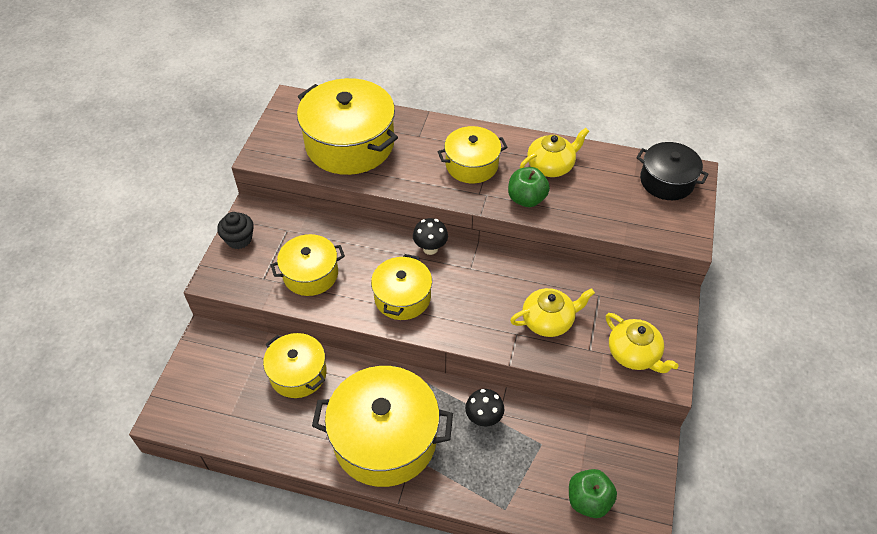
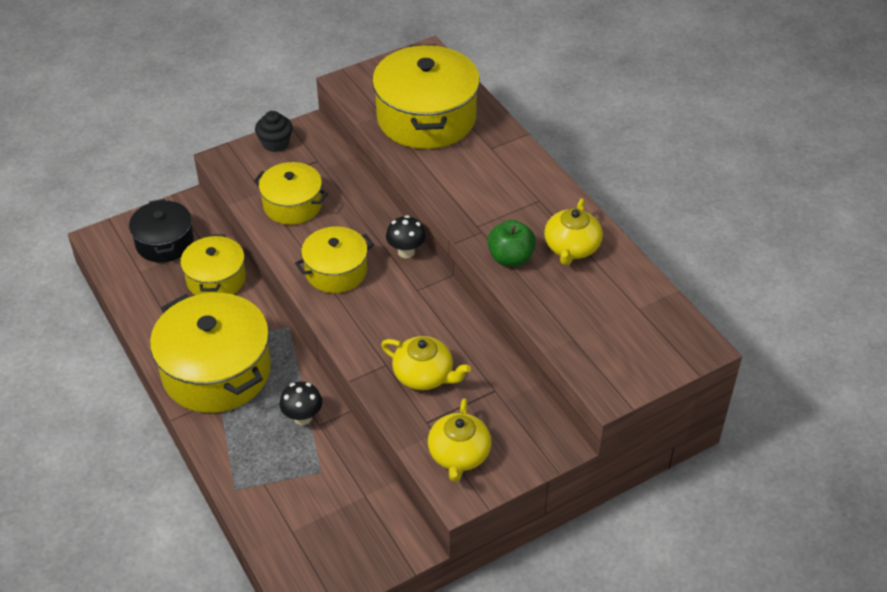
camera: 45 degrees right, 5 degrees down
yellow pot [437,126,508,183] -> none
yellow teapot [520,128,590,177] -> yellow teapot turned 90 degrees clockwise [544,198,603,265]
green apple [569,469,617,518] -> none
black pot [636,142,709,200] -> black pot moved to [129,199,194,263]

